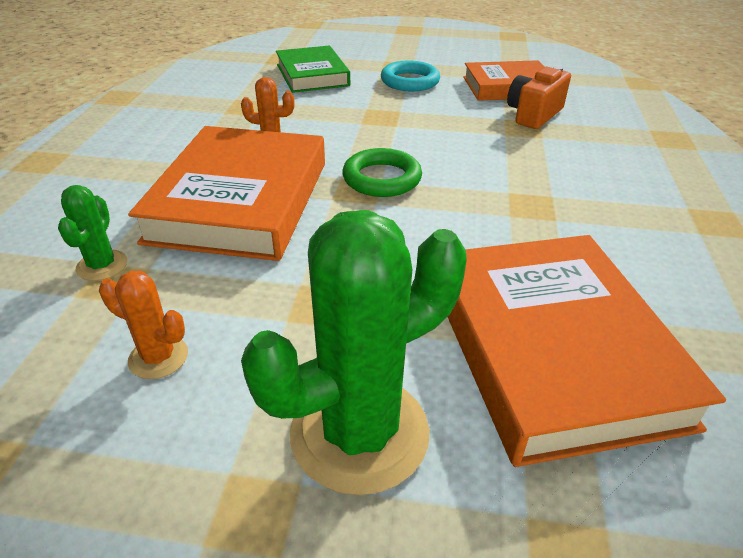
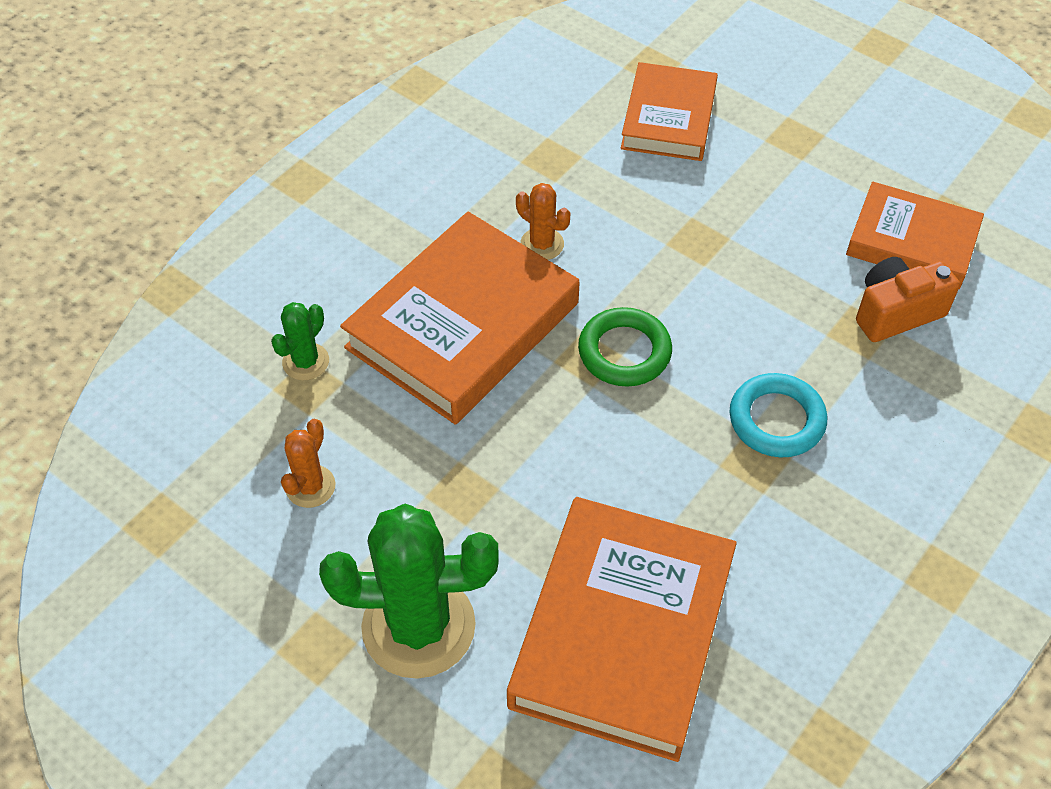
camera: 30 degrees right, 15 degrees up
orange cactus [99,271,188,379] -> orange cactus turned 60 degrees clockwise [281,419,336,508]
green book [276,45,350,93] -> orange book [621,62,718,161]
turquoise ring [381,60,440,91] -> turquoise ring moved to [729,373,827,457]

